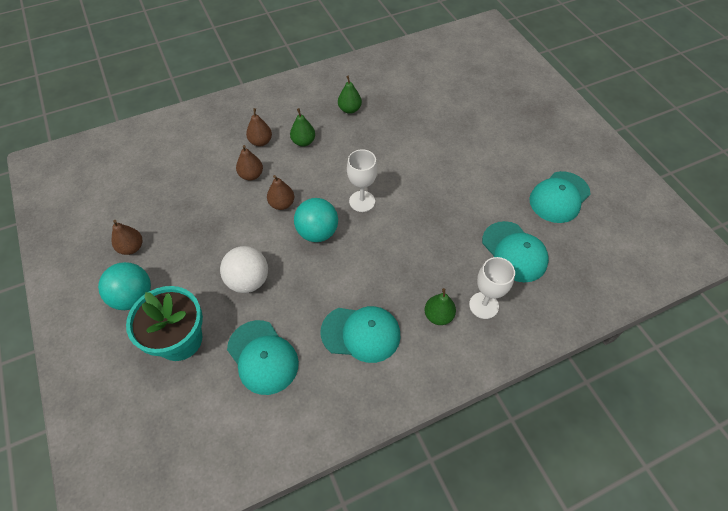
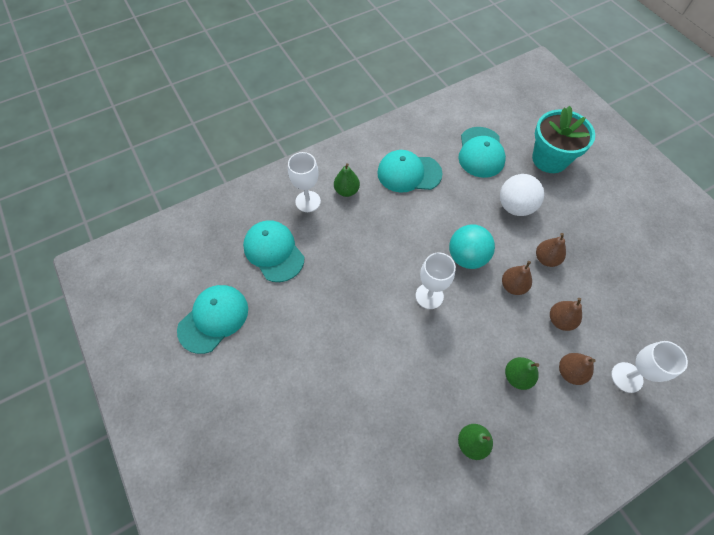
camera: 175 degrees right, 5 degrees up
turquoise ball [98,262,151,310] -> none
brown pear [112,220,142,255] -> brown pear moved to [536,233,566,267]
turquoise cap [227,320,299,395] -> turquoise cap turned 135 degrees counterclockwise [458,127,506,178]
none -> white goblet [611,341,688,393]

